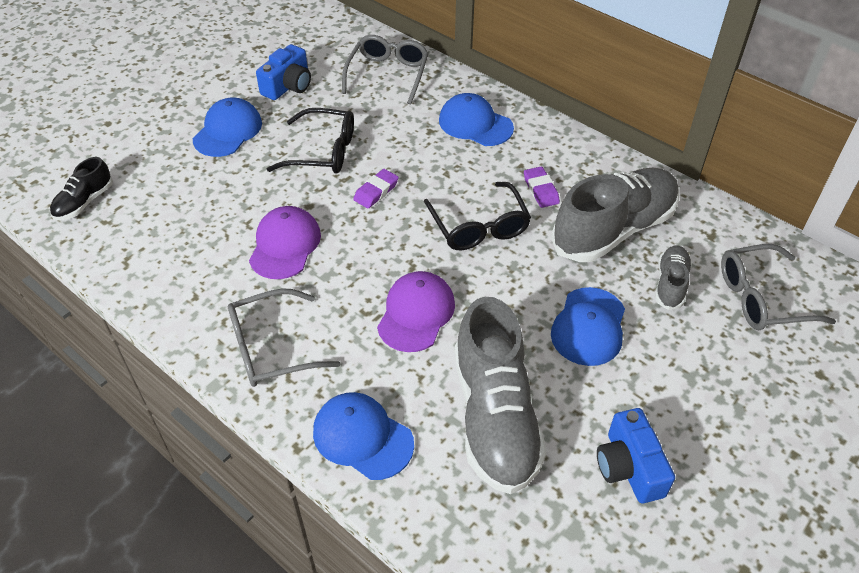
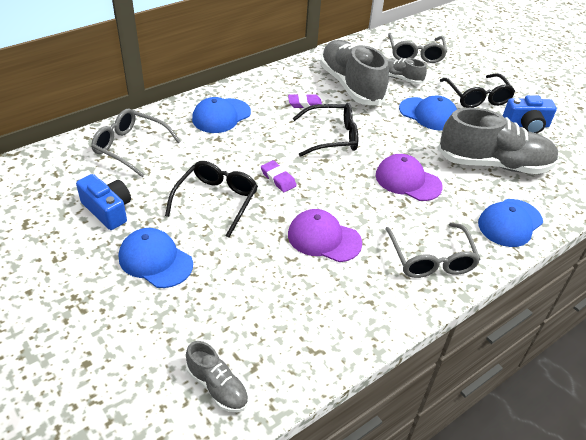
camera: 80 degrees left, 5 degrees down
black shoe [50,157,113,220] -> grey shoe [186,341,249,412]
none -> black glasses [440,73,515,108]

